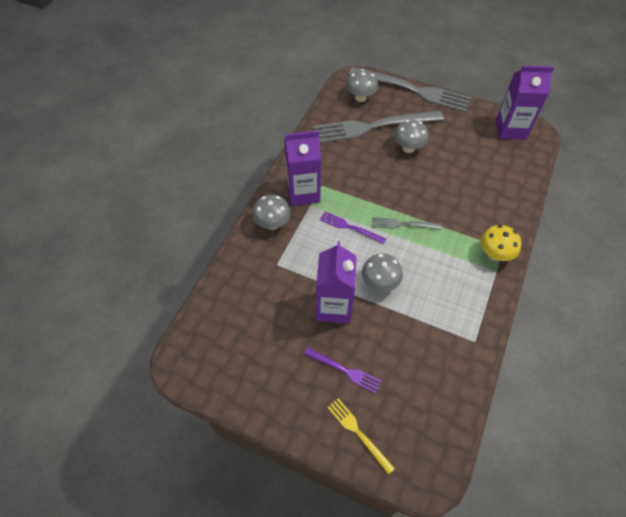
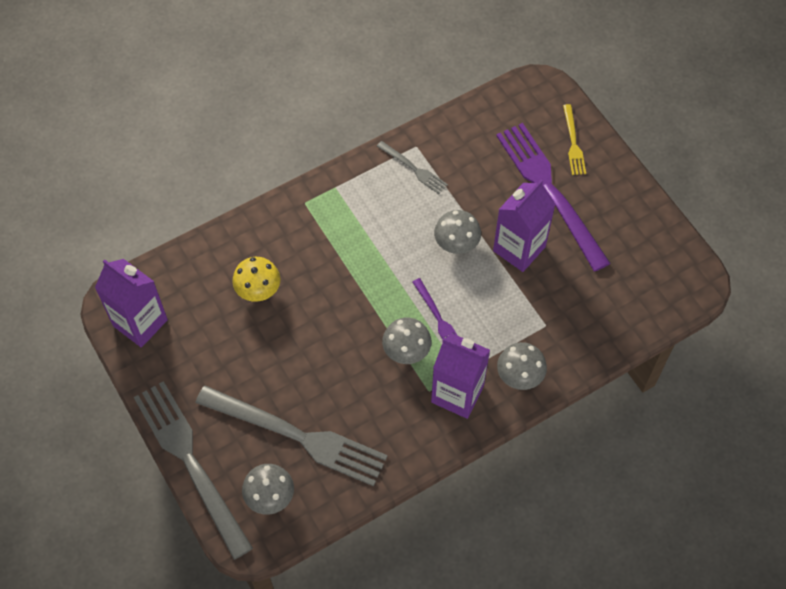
camera: 145 degrees left, 5 degrees up
purple fork [304,347,382,394] -> purple fork [496,123,611,271], size x2.16
grey fork [372,217,442,229] -> grey fork moved to [377,141,448,194]
grey mushroom [394,120,429,153] -> grey mushroom moved to [382,317,431,364]
yellow mushroom [480,225,521,261] -> yellow mushroom moved to [232,257,281,302]

